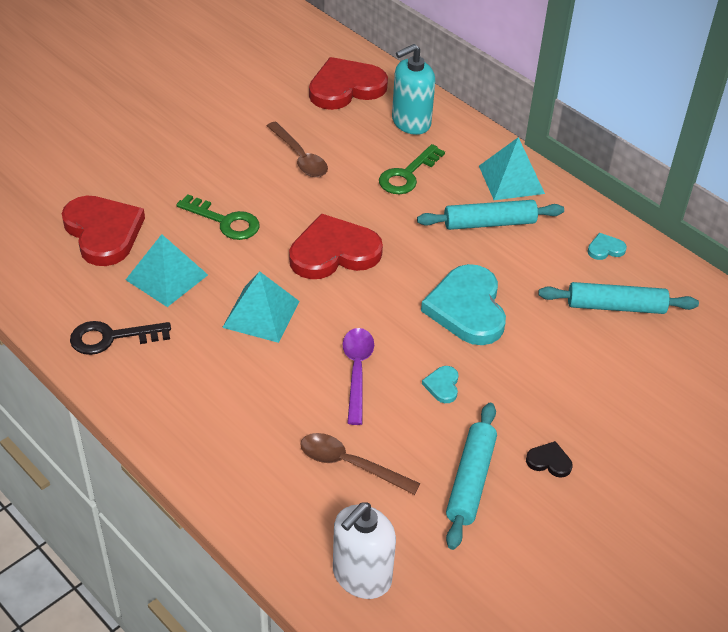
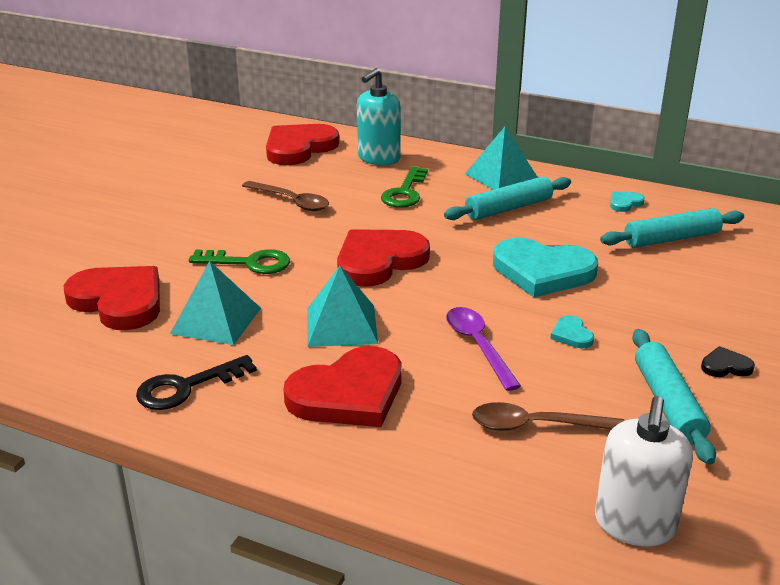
camera: 20 degrees left, 15 degrees down
turquoise heart [421,264,506,345] -> turquoise heart turned 45 degrees counterclockwise [493,237,598,297]
none -> red heart [283,346,402,427]

